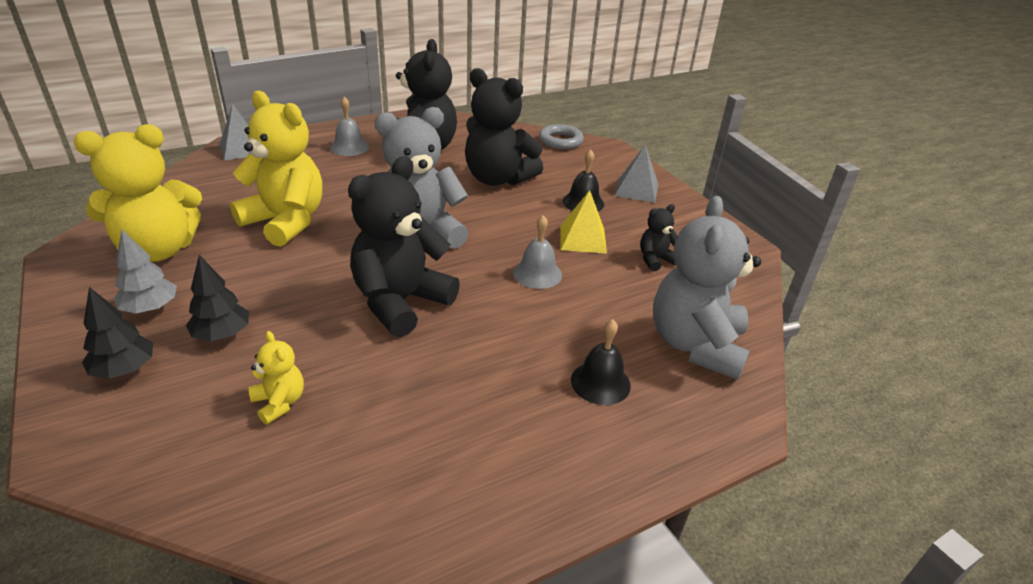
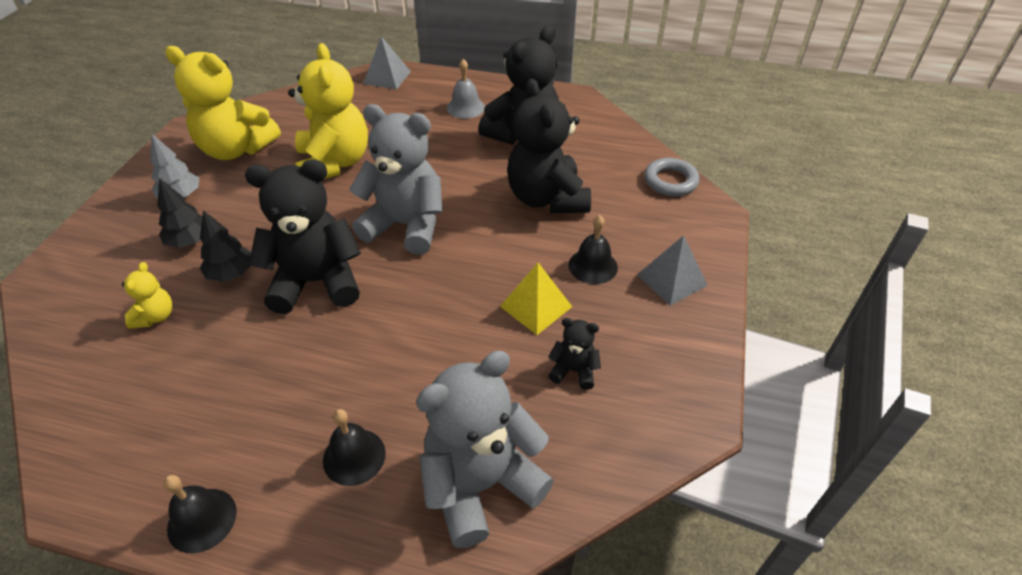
camera: 45 degrees right, 10 degrees up
black tree [82,287,153,379] -> black tree moved to [200,210,251,282]
grey bell [513,215,562,289] -> none
none -> black bell [163,475,237,553]

